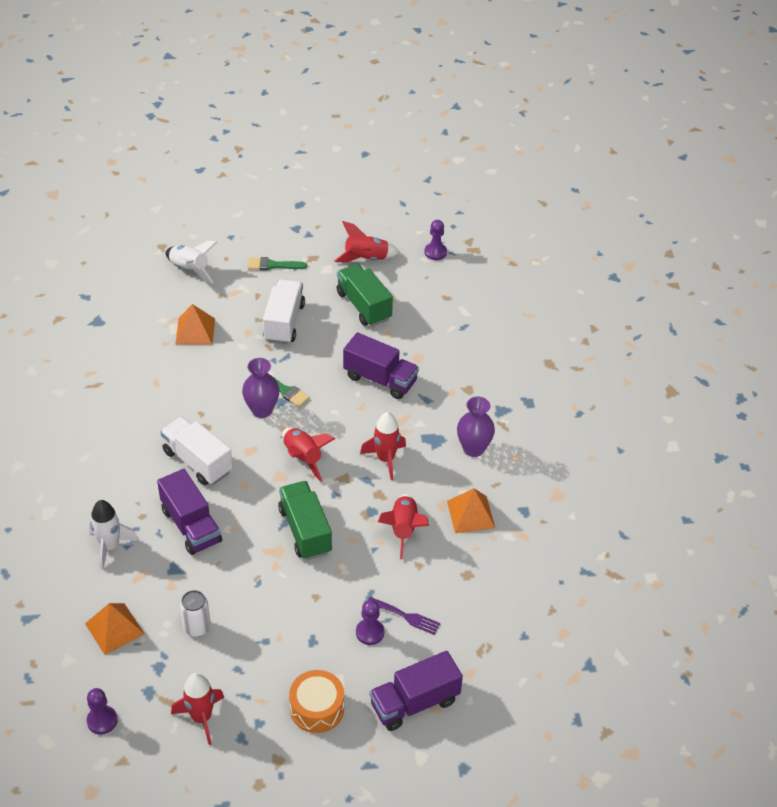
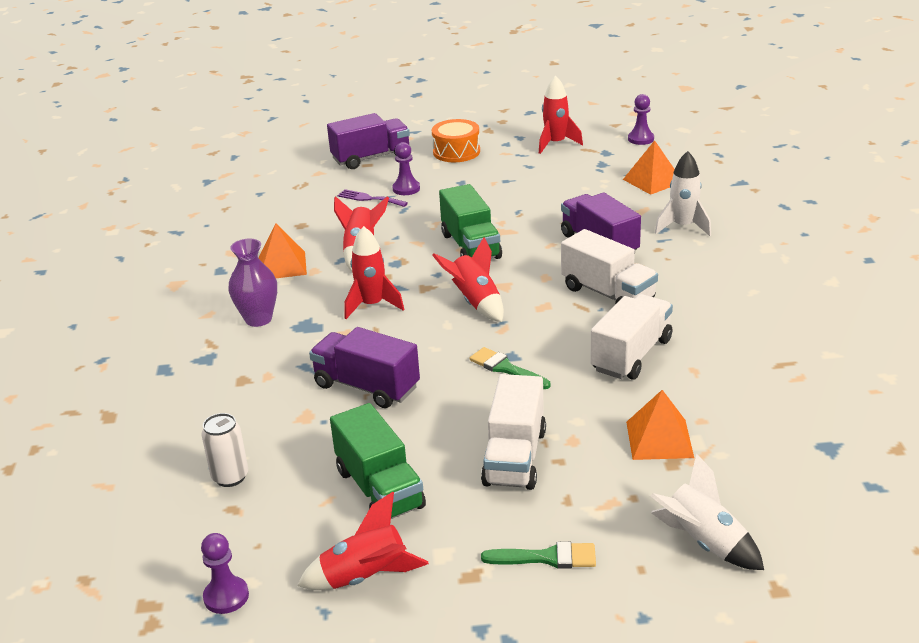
camera: 175 degrees left, 15 degrees down
white can [180,590,211,637] -> white can moved to [202,413,248,487]
purple vase [242,358,279,418] -> none
none -> white truck [590,294,673,380]

